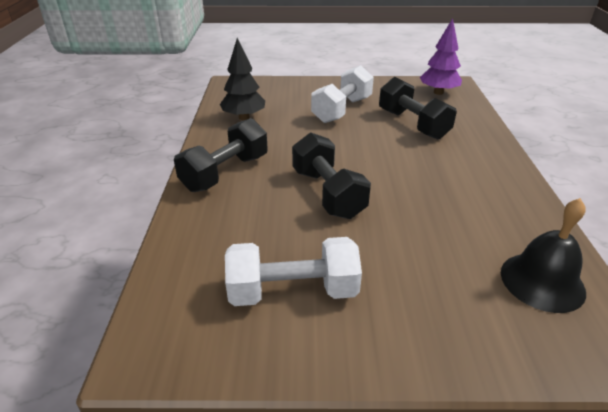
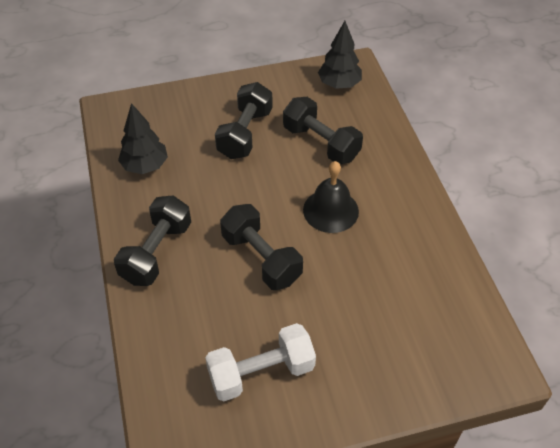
camera: 15 degrees left, 15 degrees up
white dumbbell [311,65,374,123] -> black dumbbell [215,82,272,159]
purple tree [420,18,462,95] -> black tree [318,21,362,89]
black bell [501,198,586,313] -> black bell moved to [303,161,359,233]

